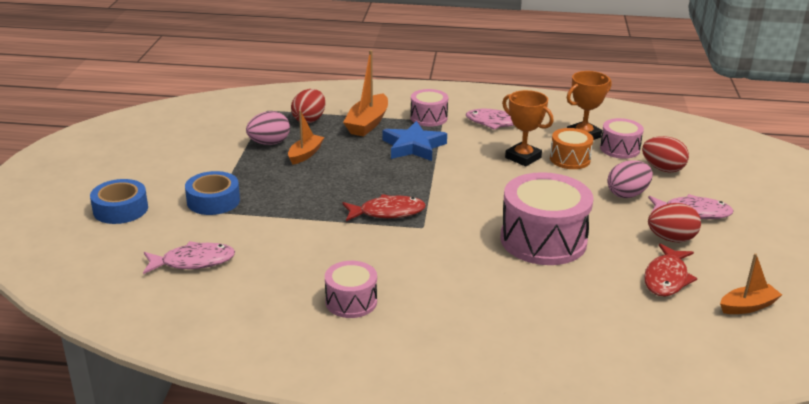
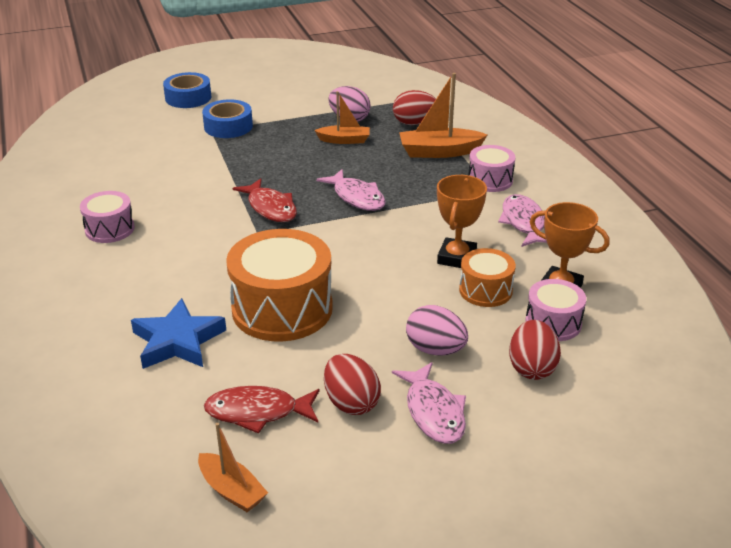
camera: 65 degrees right, 5 degrees up
pink fish [143,241,235,274] -> pink fish moved to [316,169,386,211]
blue star [383,121,447,161] -> blue star moved to [131,298,226,369]
pink drum [501,172,594,265] -> orange drum [226,229,333,342]

